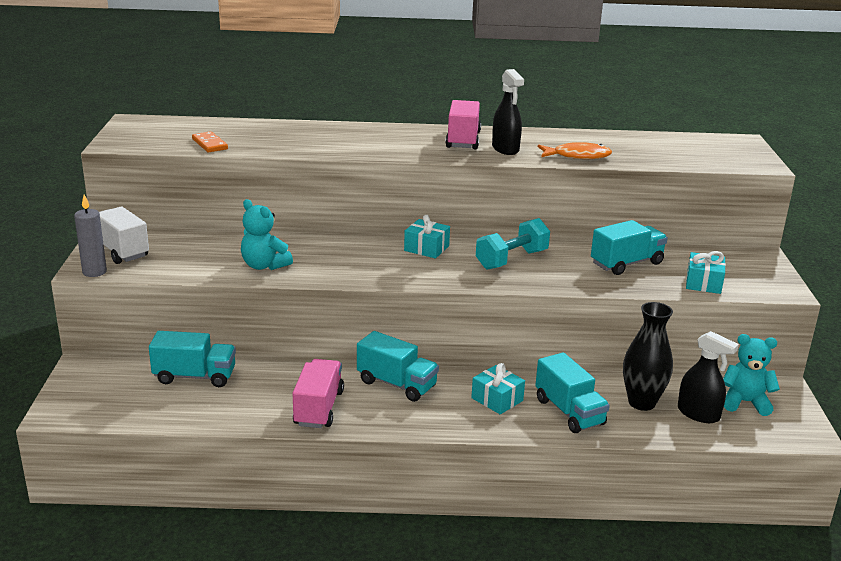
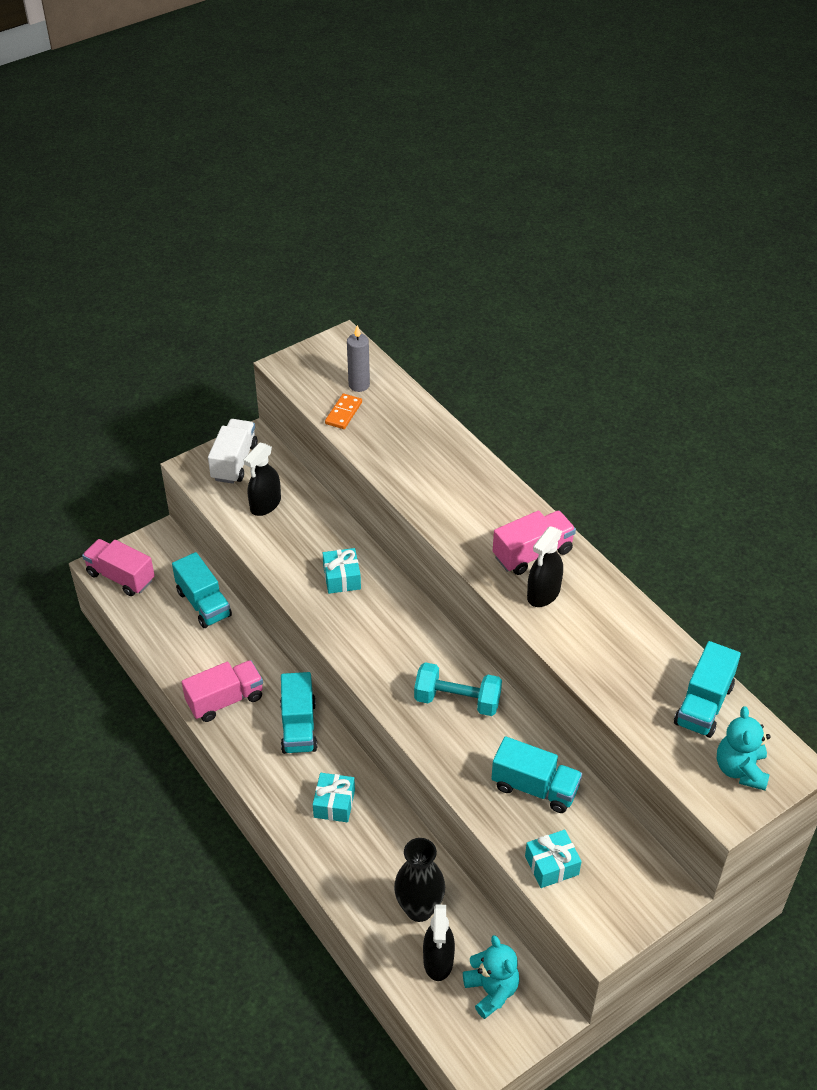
camera: 55 degrees right, 20 degrees up
grey candle [74,194,107,277] -> grey candle moved to [347,325,370,392]
turquoise teddy bear [241,199,293,270] -> turquoise teddy bear moved to [717,706,771,790]
turquoise gift [404,215,450,258] -> turquoise gift moved to [323,548,361,594]
turquoise truck [535,352,610,433] -> turquoise truck moved to [674,641,741,738]
orange fish [538,142,612,159] -> none
none -> pink truck [82,539,155,596]
none -> black spray bottle [244,443,281,516]

